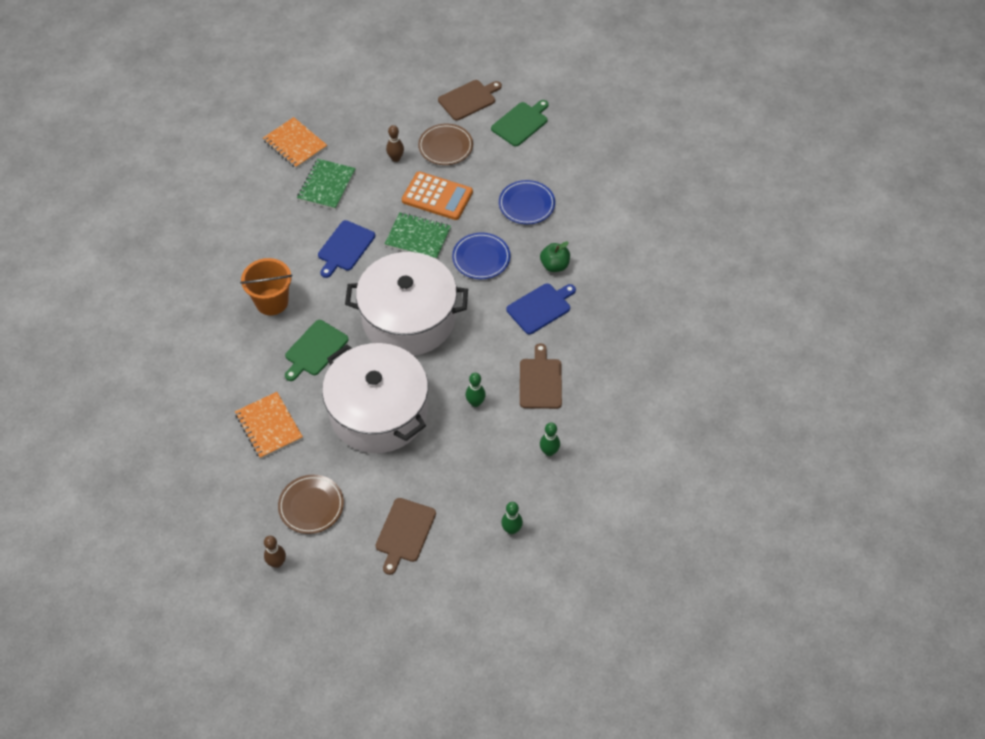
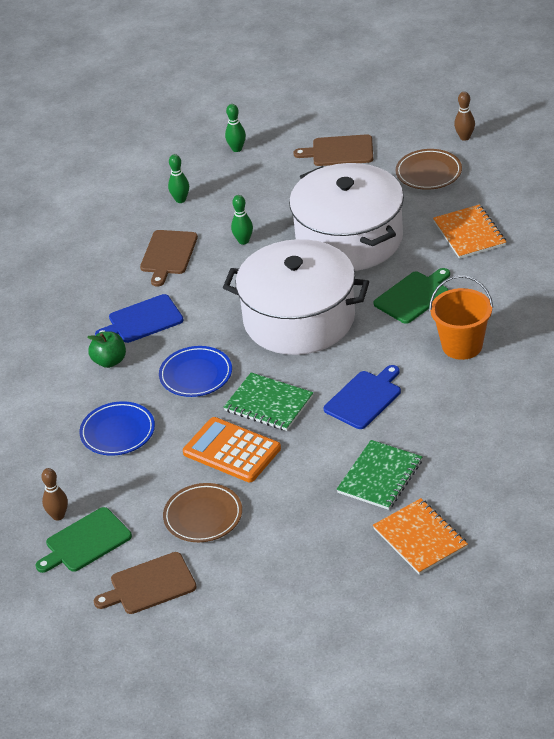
camera: 165 degrees left, 15 degrees down
brown cutting board [375,498,436,575] -> brown cutting board turned 120 degrees counterclockwise [293,134,373,166]
brown bowling pin [386,125,404,162] -> brown bowling pin moved to [41,468,68,521]

